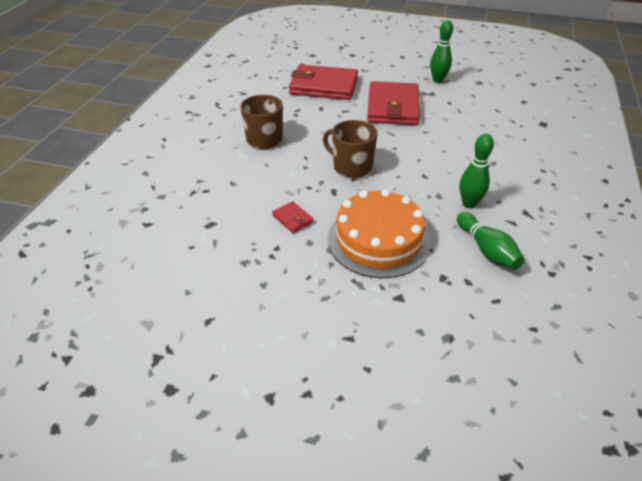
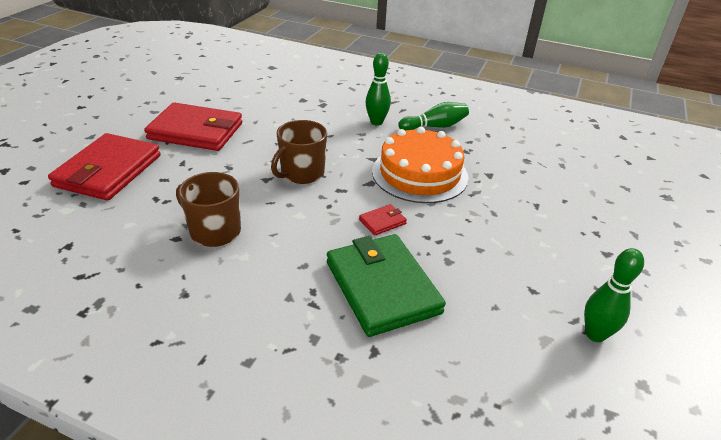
camera: 85 degrees left, 5 degrees down
green bowling pin [430,20,453,83] -> green bowling pin moved to [584,248,644,342]
none -> green wallet [327,234,446,337]

